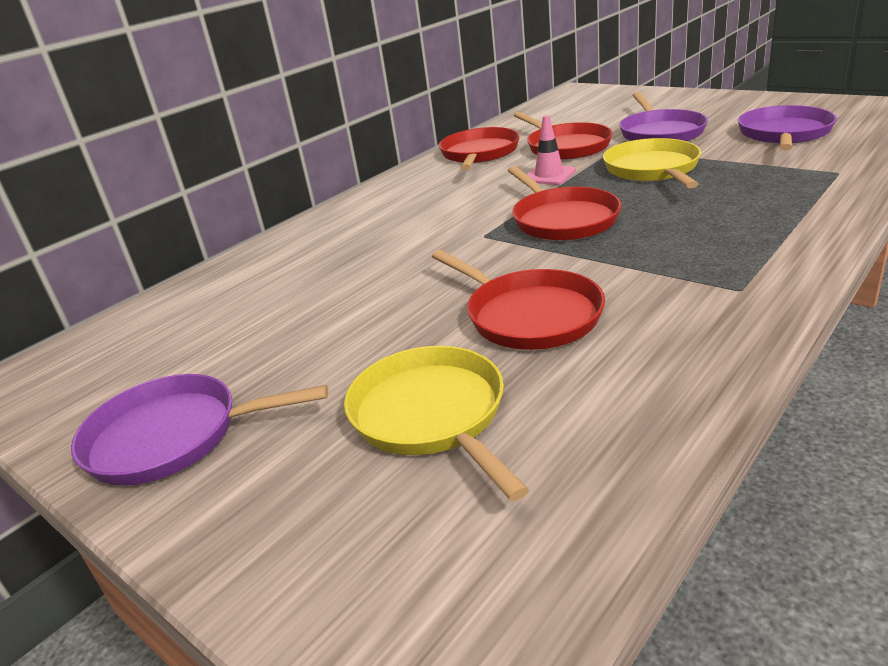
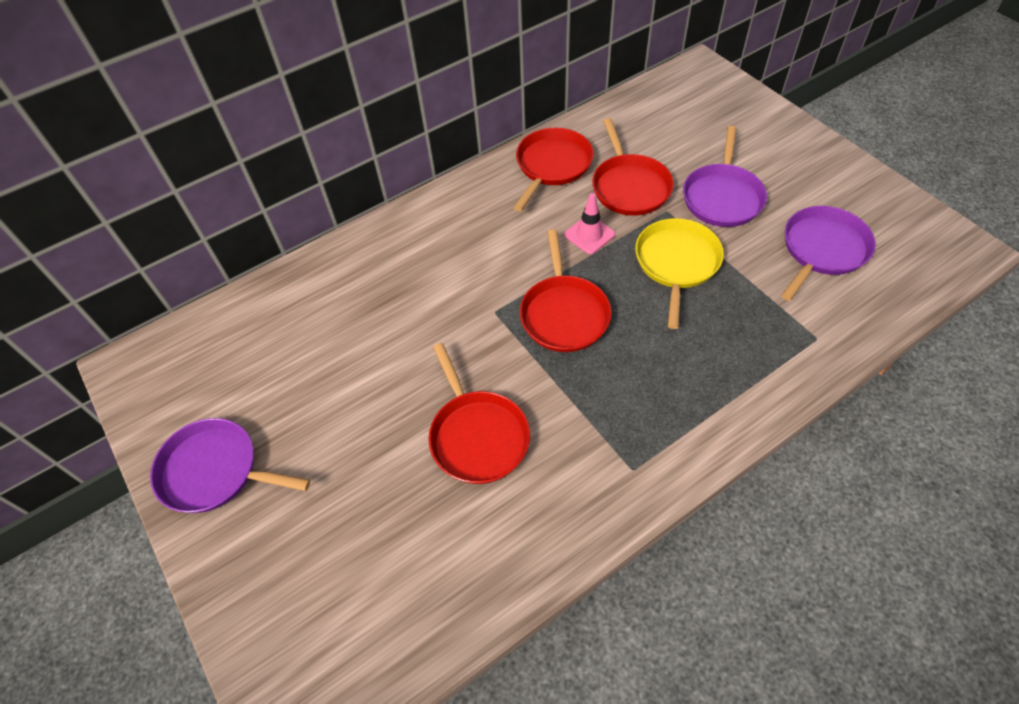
camera: 15 degrees right, 25 degrees up
yellow pan [344,346,529,501] -> none

